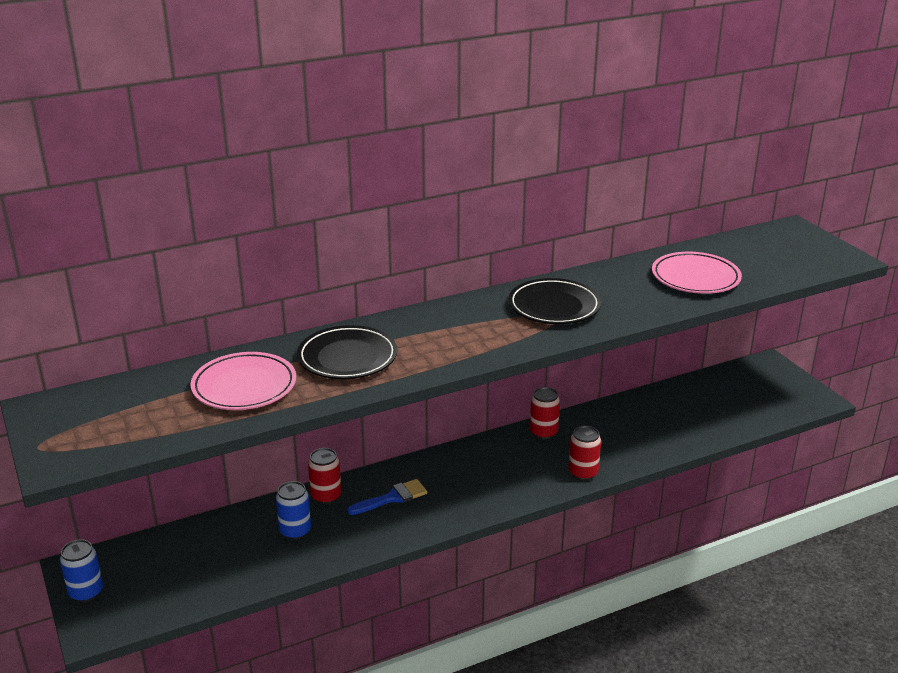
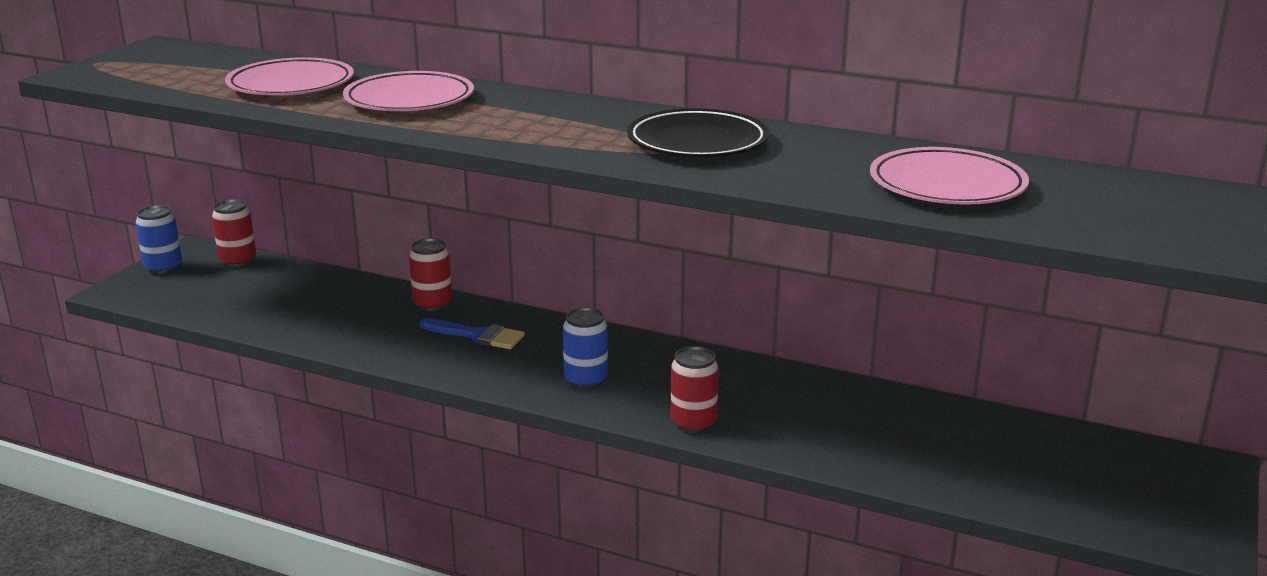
camera: 50 degrees right, 5 degrees down
blue can [276,481,311,540] -> blue can moved to [563,307,608,389]
black plate [297,325,397,379] -> pink plate [343,71,474,111]
red can [530,387,560,439] -> red can moved to [212,199,256,267]

